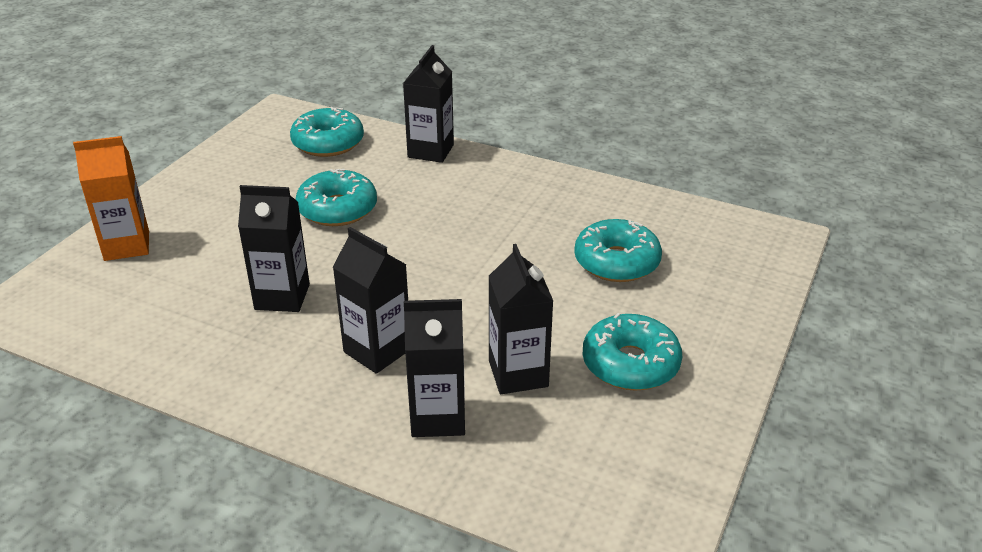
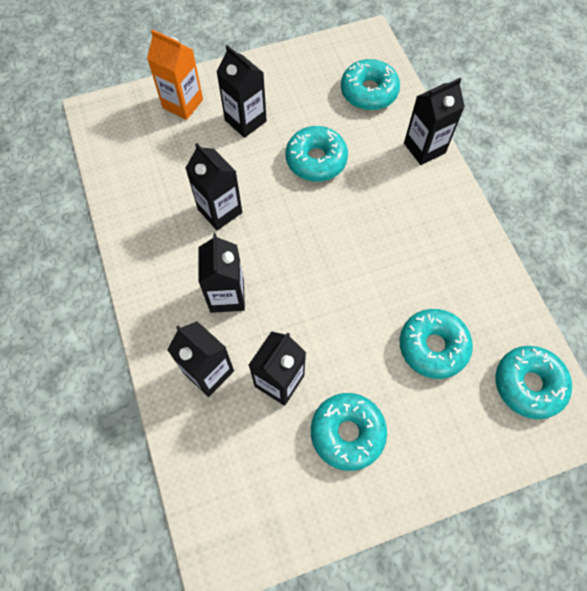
camera: 45 degrees right, 30 degrees up
none -> black carton [217,45,267,138]
none -> turquoise donut [495,346,572,419]

